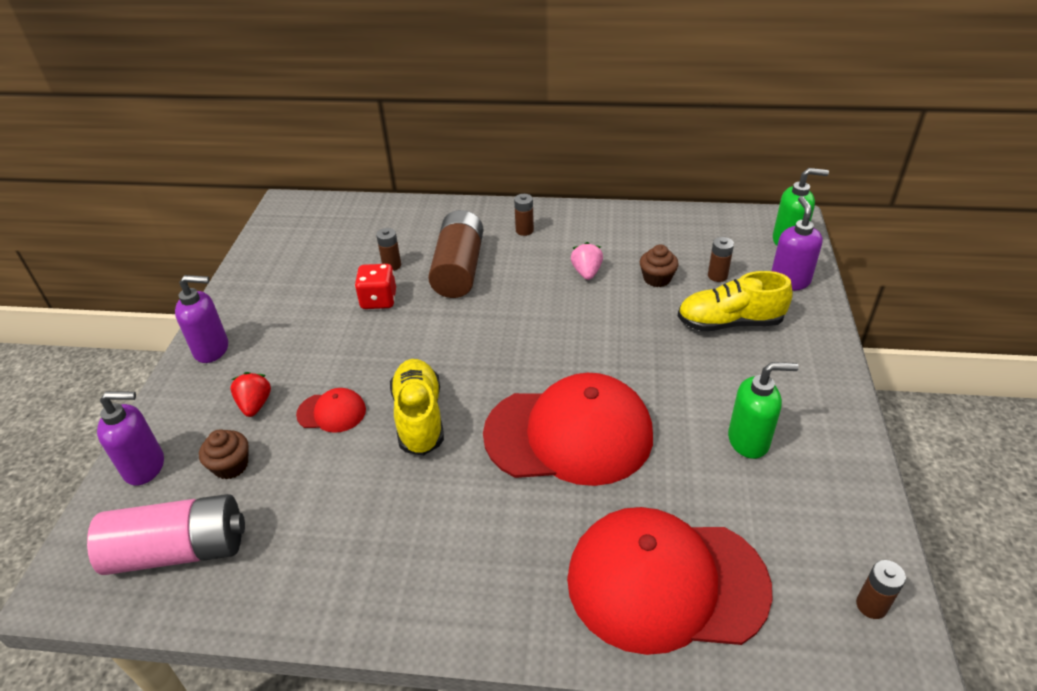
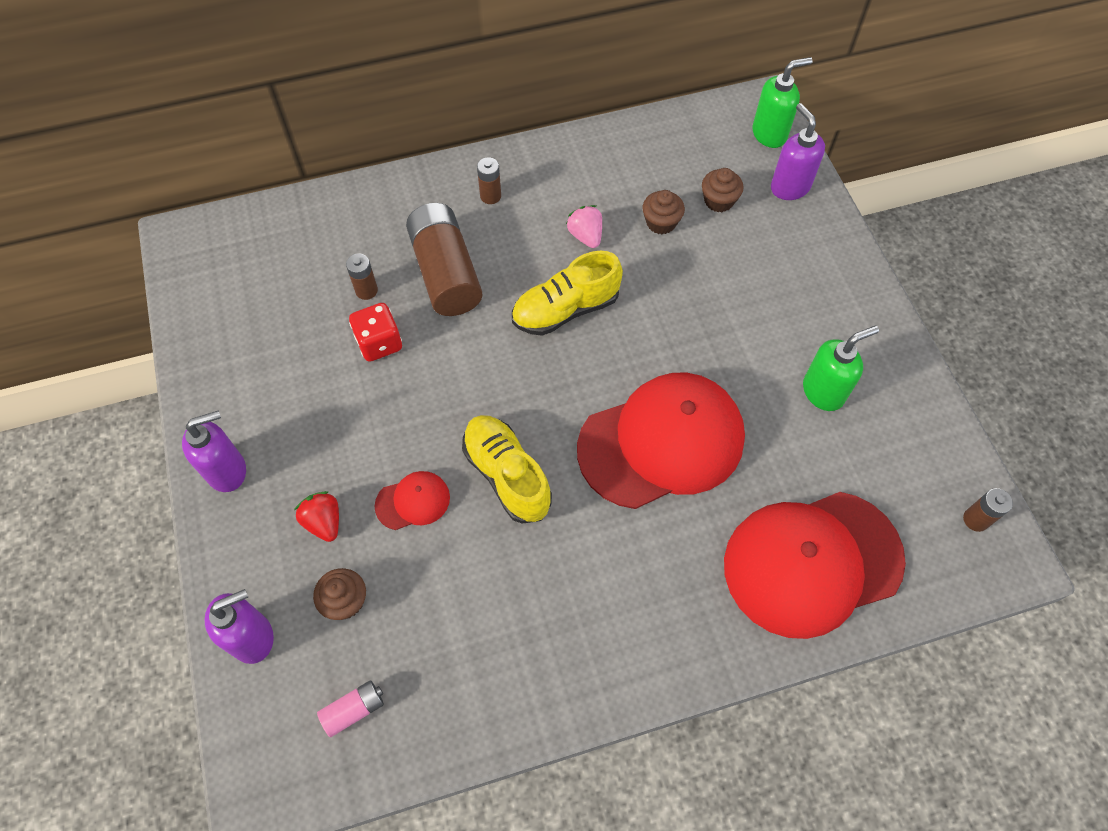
camera: 25 degrees left, 20 degrees up
pink battery [87,494,245,575] -> pink battery [317,680,384,737], size x0.45
yellow shoe [678,271,793,331] -> yellow shoe moved to [512,251,623,336]
brown battery [708,237,734,282] -> brown cupcake [702,168,744,212]

